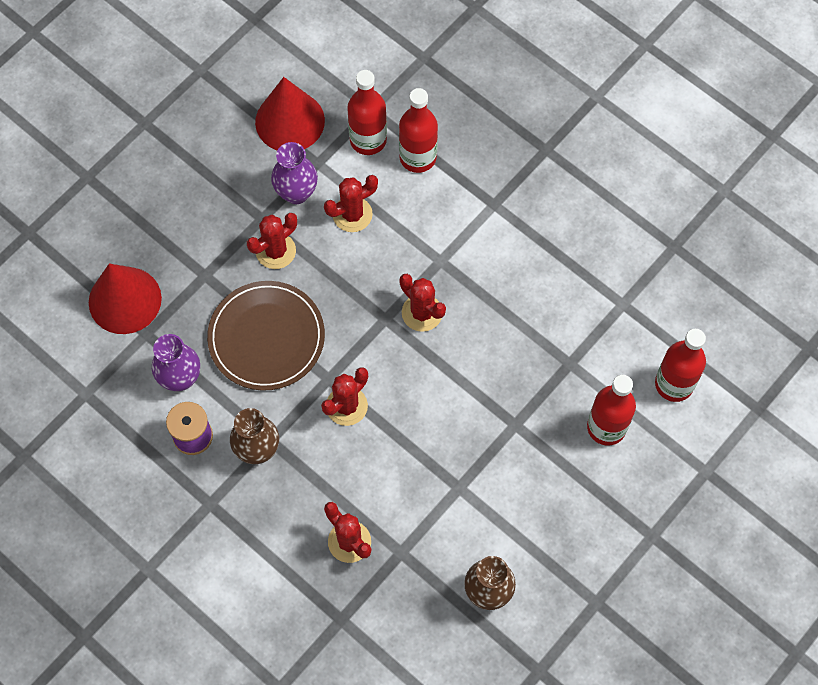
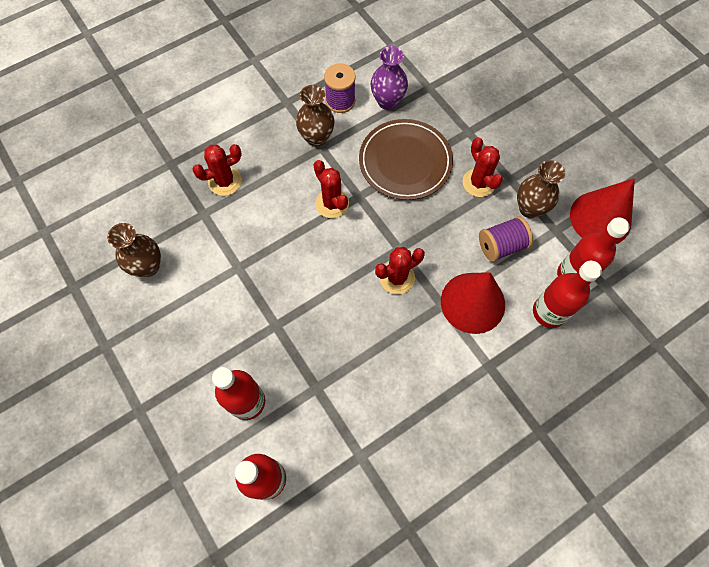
camera: 105 degrees right, 0 degrees up
red cone [89,264,162,334] -> red cone moved to [441,272,505,334]
purple vase [271,142,318,204] -> brown vase [517,160,565,218]
red cactus [324,175,378,232] -> purple spool [479,216,533,262]

